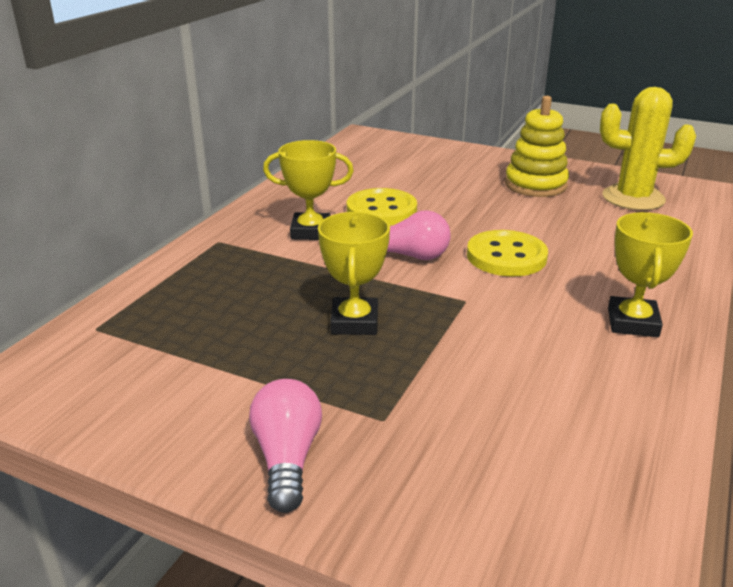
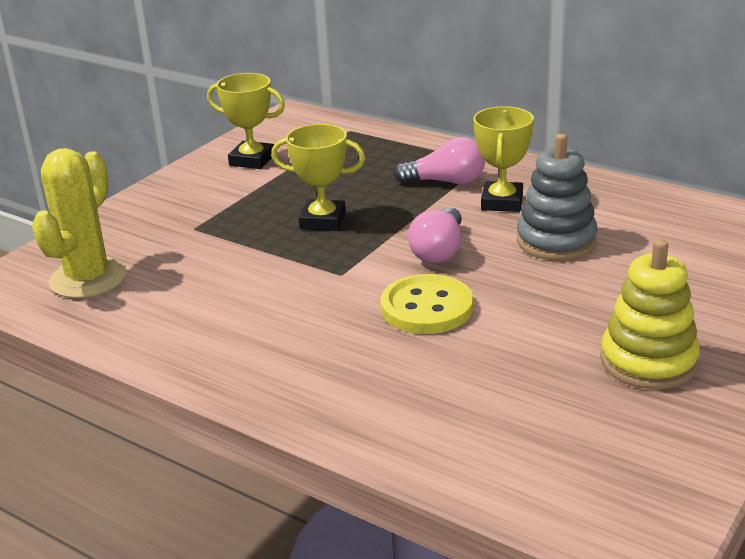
camera: 100 degrees right, 0 degrees up
pink light bulb [249,379,322,513] -> pink light bulb moved to [394,137,485,185]
yellow button [347,188,417,225] -> grey stacking toy [517,134,598,260]
yellow cactus [600,87,696,210] -> yellow cactus moved to [32,148,127,298]
yellow trophy [608,212,693,337] -> yellow trophy moved to [207,73,285,169]

